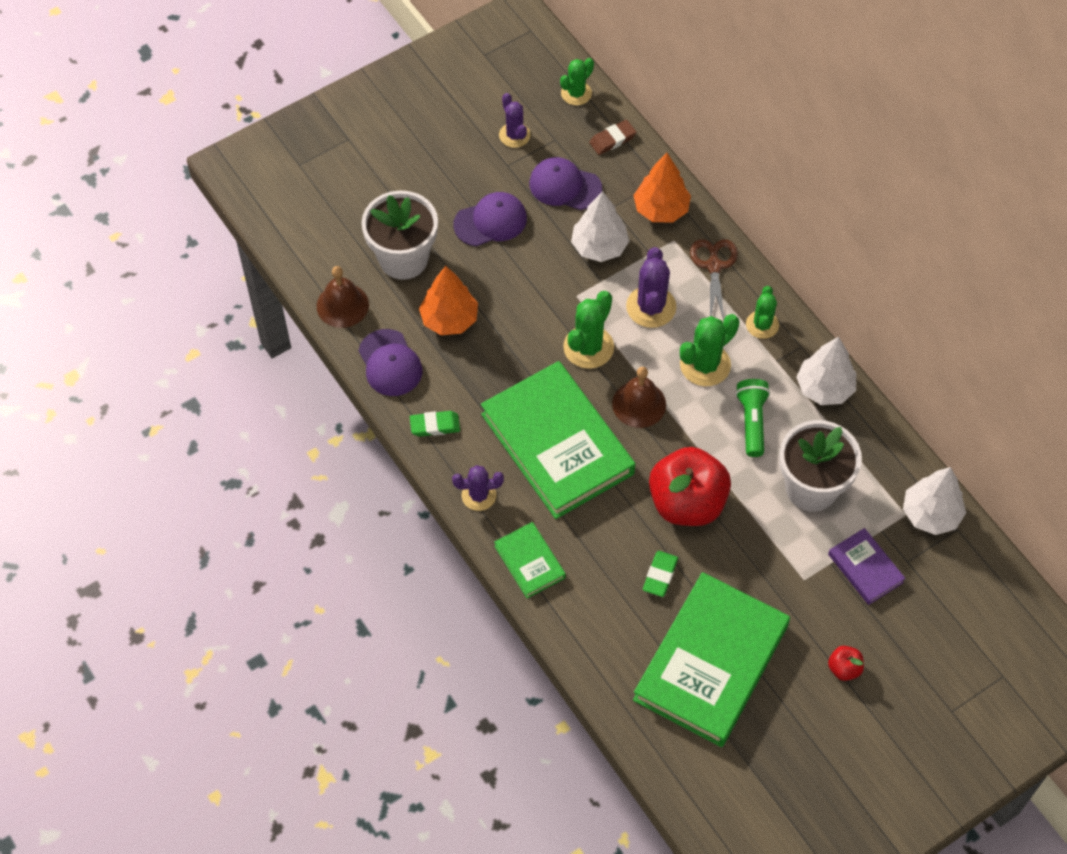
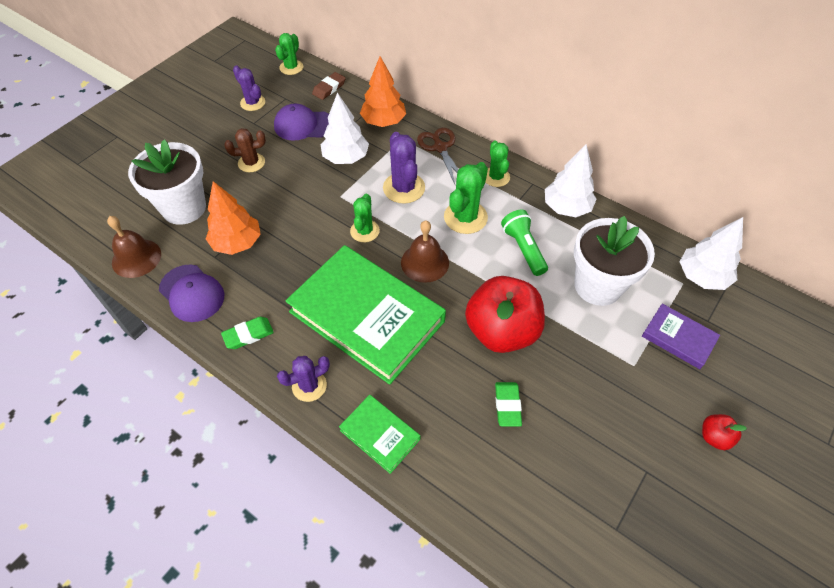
camera: 20 degrees left, 5 degrees down
purple cap [453,192,527,246] -> brown cactus [224,128,266,172]
green cactus [563,291,614,369] -> green cactus [350,194,380,242], size x0.66
green book [633,572,790,747] -> none

